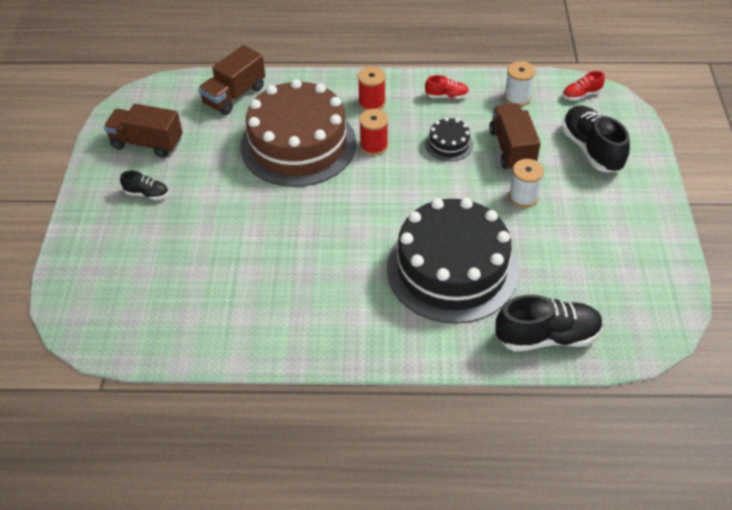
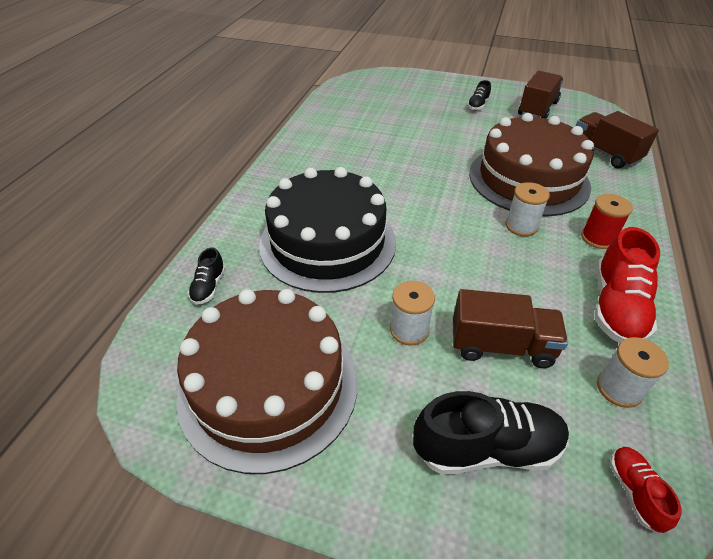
camera: 105 degrees right, 5 degrees down
red spool [359,109,388,156] -> white spool [506,182,550,236]
red shoe [425,75,469,99] -> red shoe [595,227,660,343], size x1.96
black cake [425,117,473,161] -> none
black shoe [495,295,603,352] -> black shoe [188,247,226,305], size x0.51
none -> brown cake [177,289,357,474]

